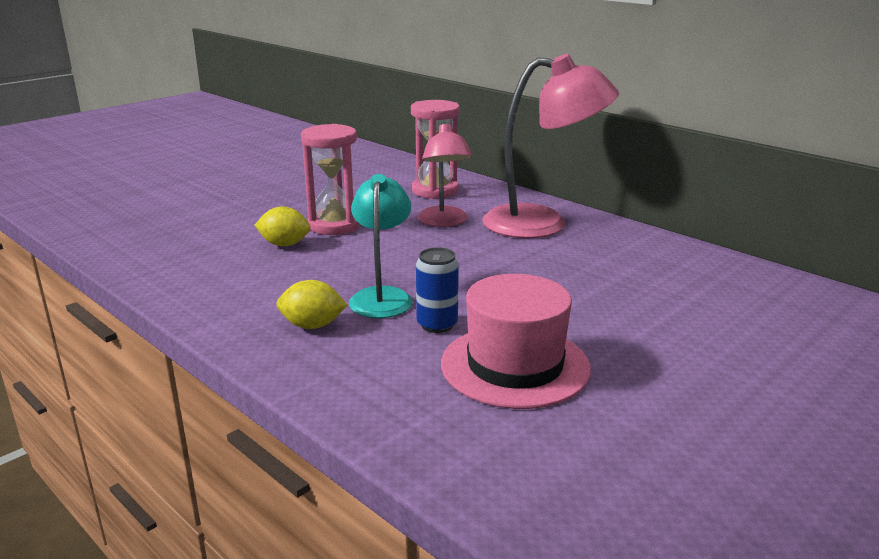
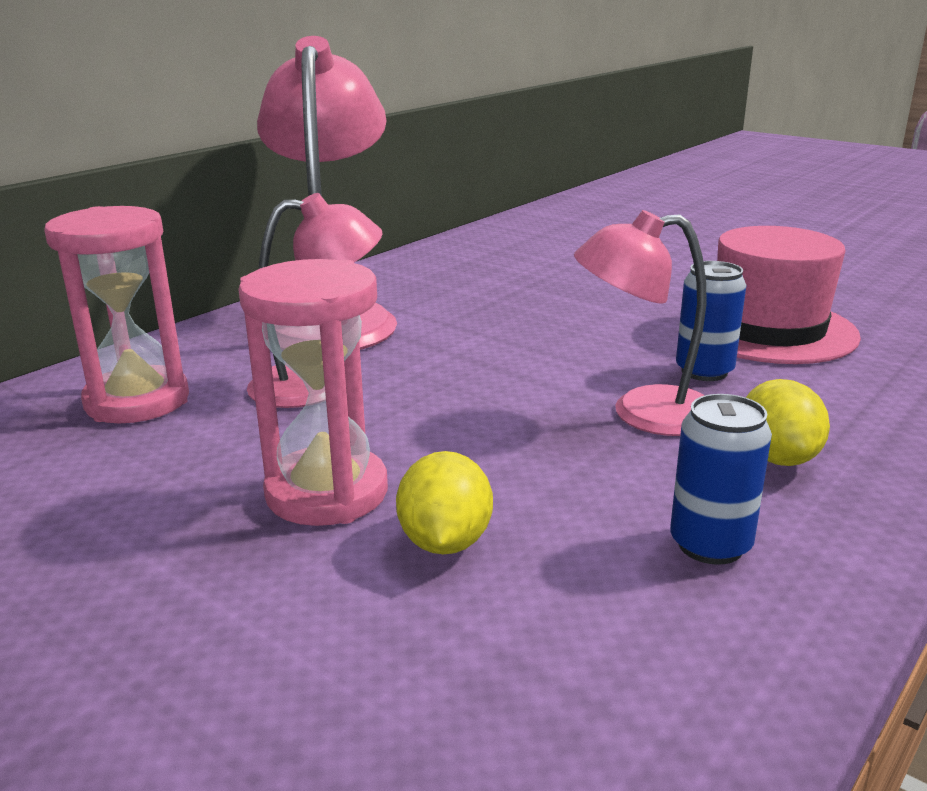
camera: 95 degrees left, 0 degrees up
turquoise lamp [349,174,413,318] -> pink lamp [574,210,707,436]
none -> blue can [670,394,772,565]

